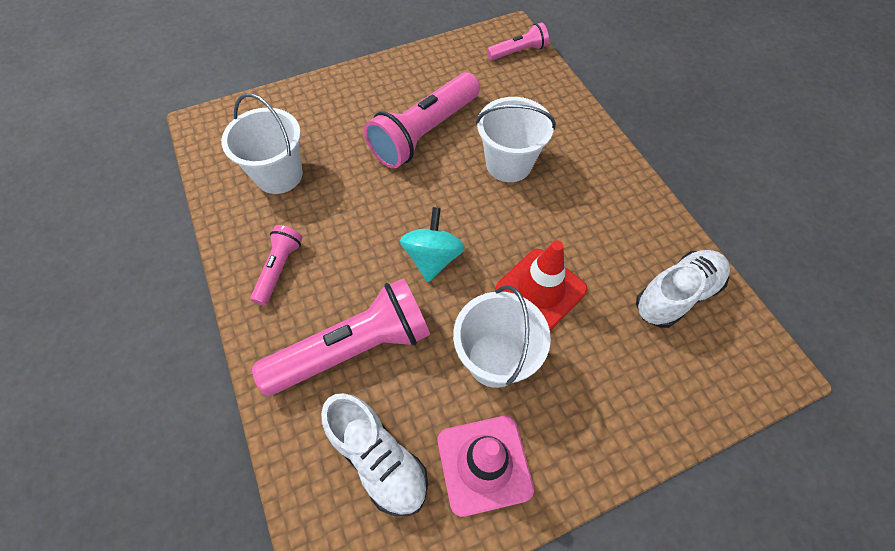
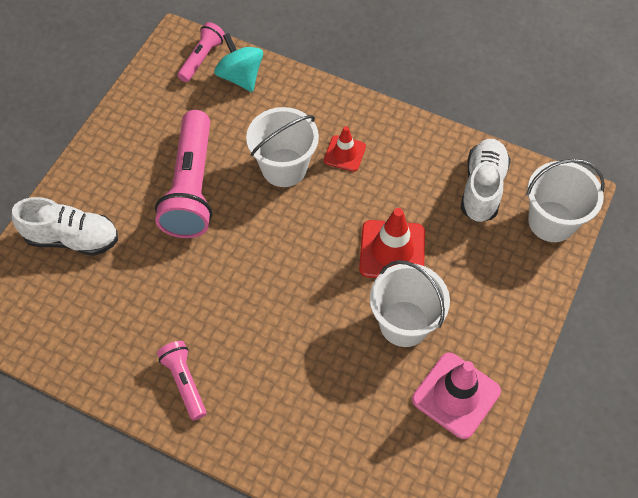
camera: 40 degrees left, 0 degrees up
white bucket [221,93,303,194] -> white bucket moved to [526,159,605,242]
pink flashlight [252,278,430,396] -> none
white shoe [321,393,428,516] -> white shoe moved to [12,197,118,256]
turquoise spinning top [400,207,465,282] -> turquoise spinning top moved to [214,33,263,92]
none -> red traffic cone [324,126,366,172]

